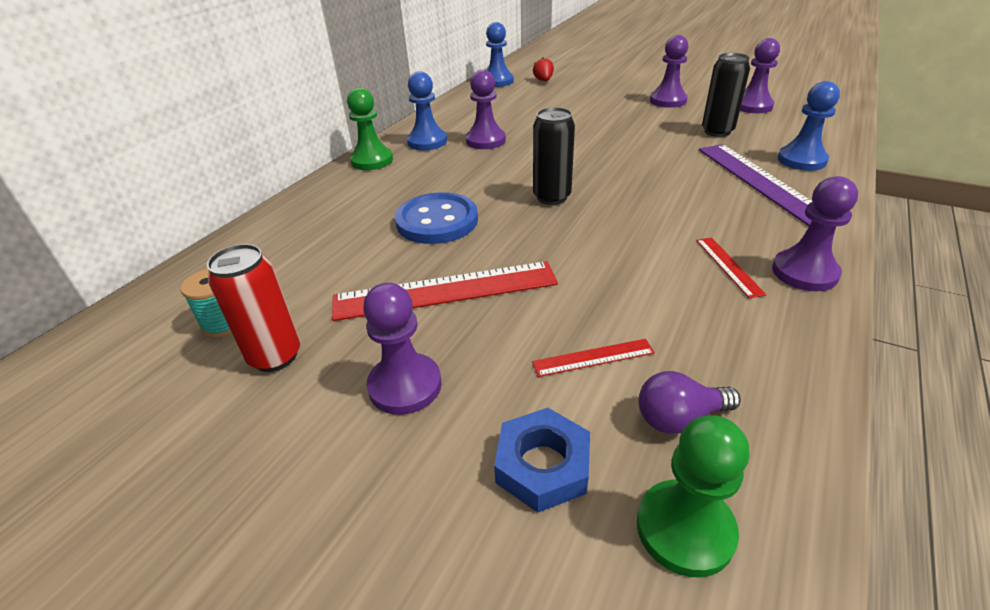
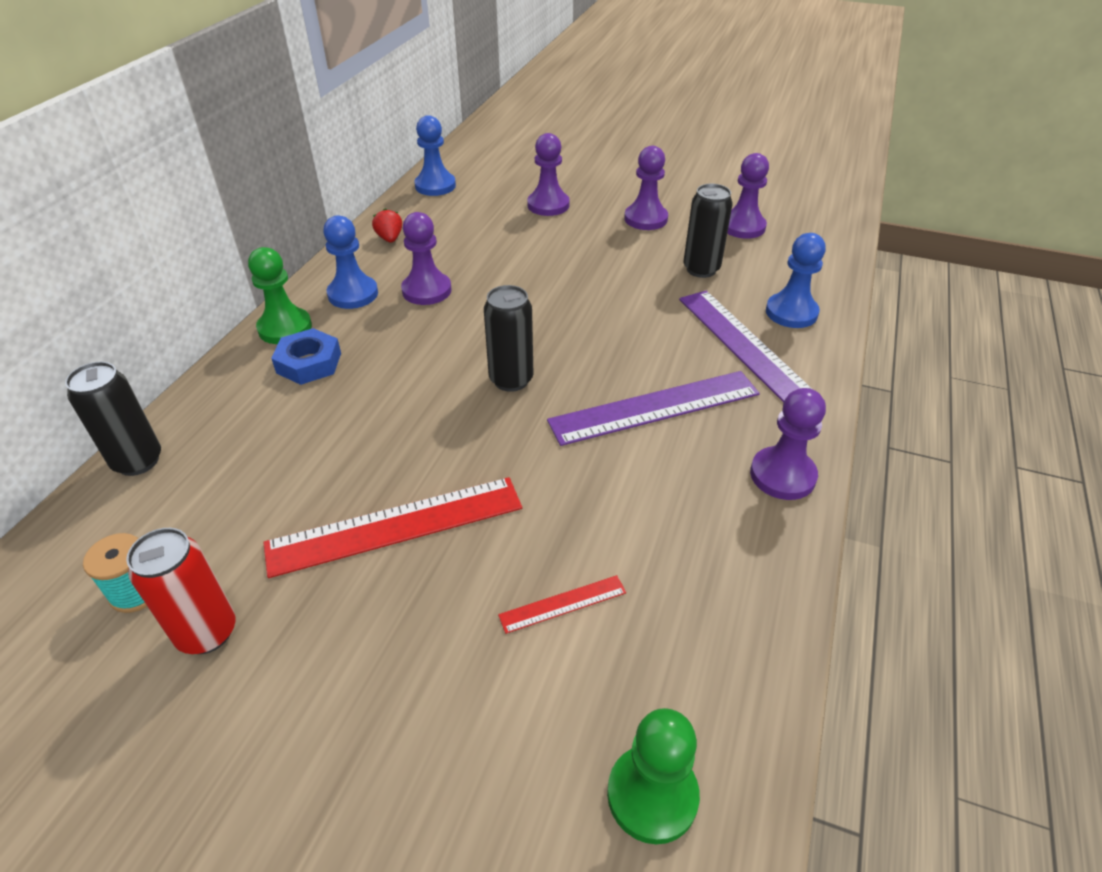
camera: 10 degrees left, 5 degrees up
purple pawn [363,283,442,415] -> purple pawn moved to [527,133,570,216]
blue button [395,192,478,244] -> none
blue nut [494,408,590,513] -> blue nut moved to [271,328,341,385]
red strawberry [533,58,554,81] -> red strawberry moved to [372,208,402,243]
purple light bulb [638,371,740,434] -> none
red ruler [696,237,767,298] -> none
none -> black can [65,362,161,476]
none -> purple ruler [547,371,760,446]

